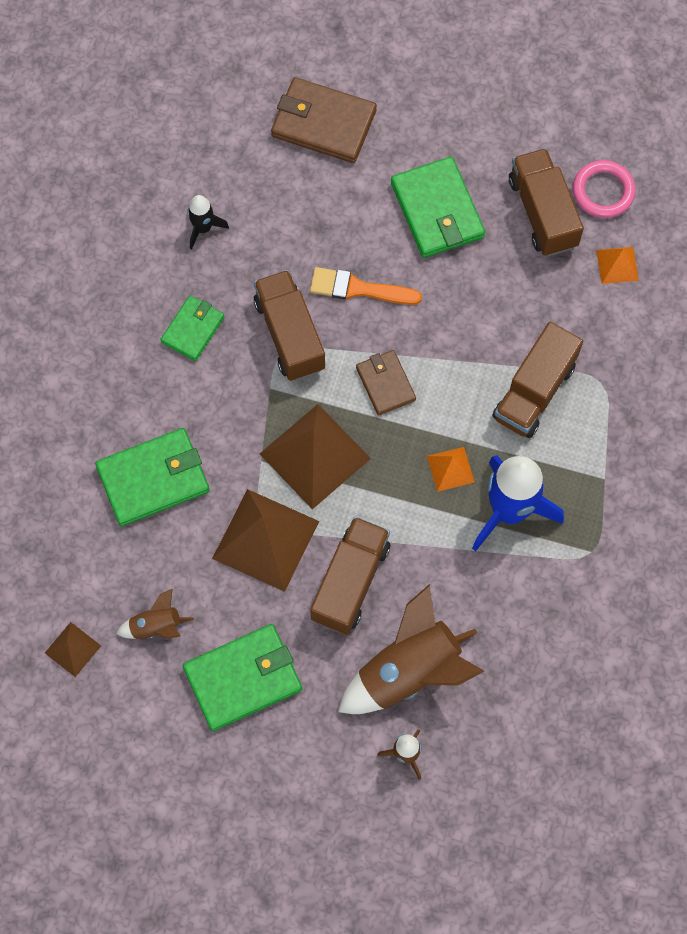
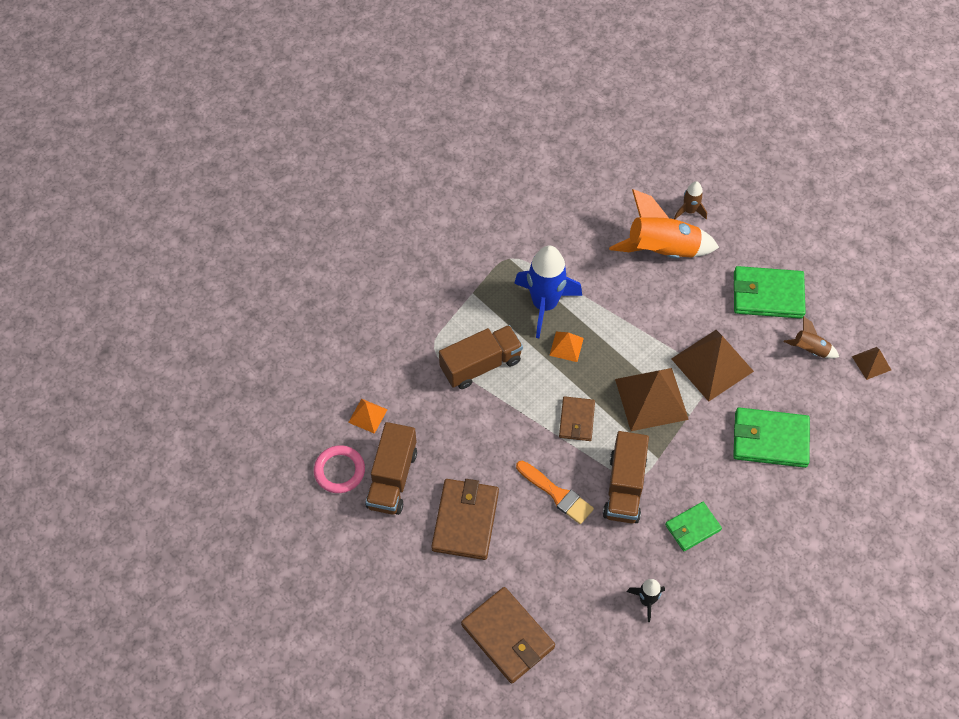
camera: 150 degrees left, 10 degrees down
brown truck [310,517,391,635] -> none
brown rocket [338,584,485,714] -> orange rocket [609,189,719,258]
green wallet [391,157,485,258] -> brown wallet [431,479,499,560]

